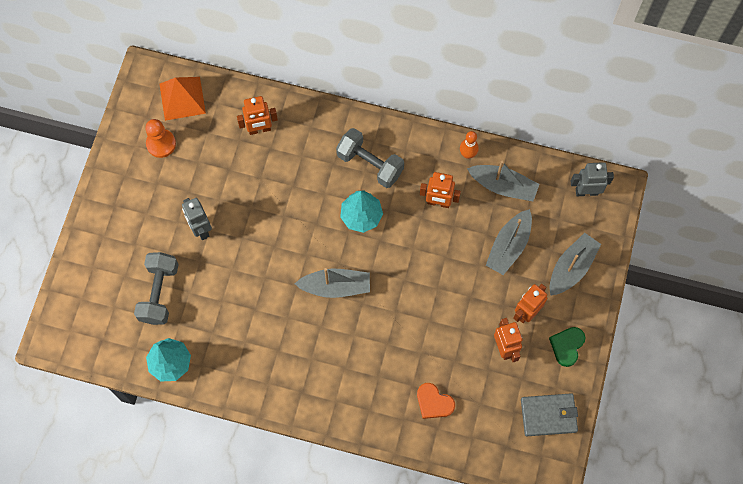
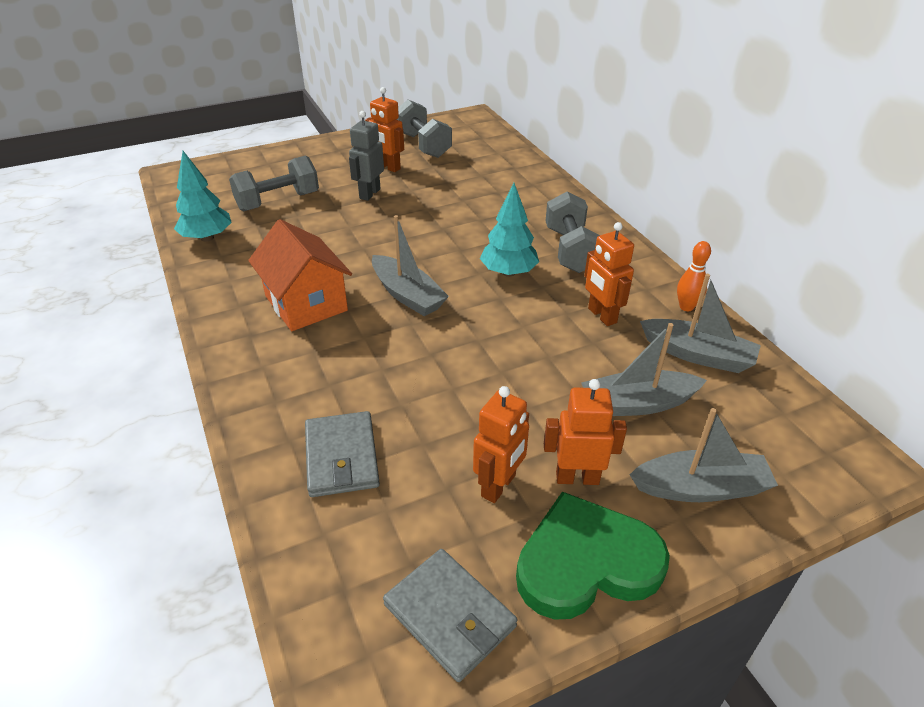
camera: 50 degrees right, 30 degrees down
orange pawn [145,119,176,158] -> grey dumbbell [396,99,452,158]
orange pyramid [160,77,206,121] -> none
orange robot [237,96,278,135] -> orange robot moved to [365,87,404,172]
orange heart [417,383,455,419] -> grey wallet [305,411,380,497]
grey boat [467,161,540,201] -> grey boat turned 45 degrees counterclockwise [640,274,761,373]
green heart [549,327,586,367] -> green heart [516,492,670,620], size x1.83
grey robot [571,162,614,196] -> none
none -> orange house [248,219,352,331]

